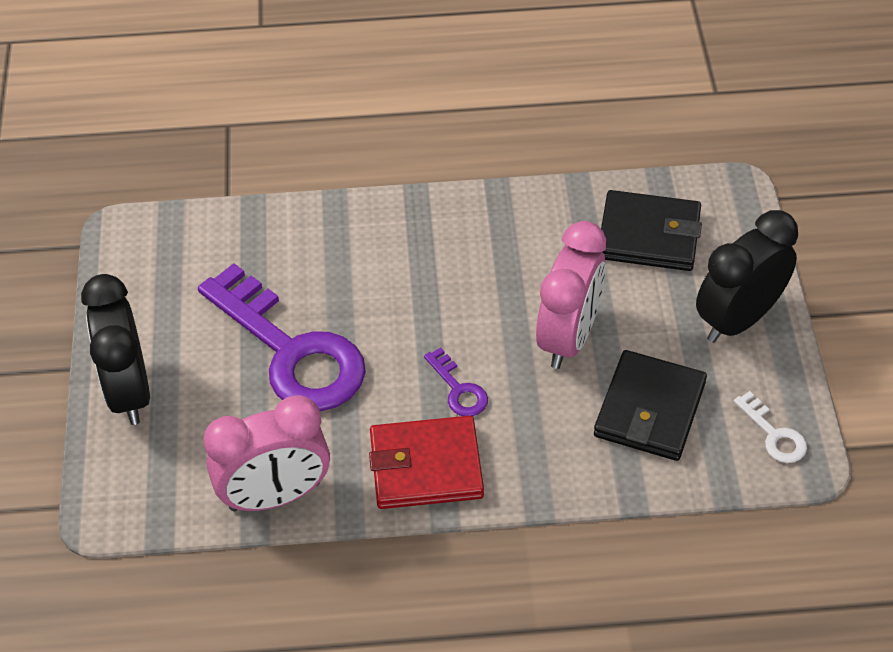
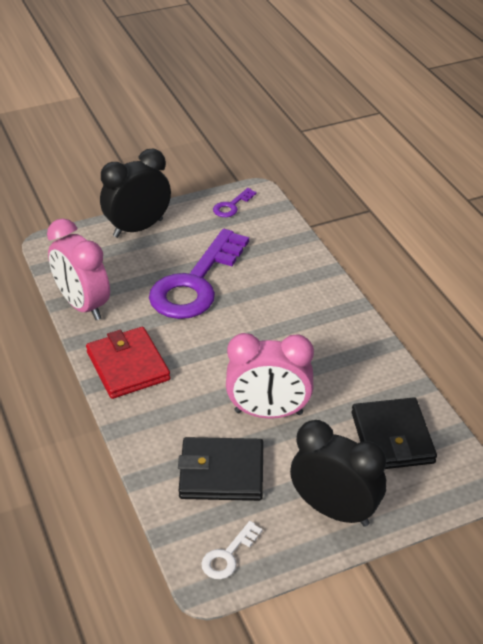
camera: 70 degrees right, 10 degrees down
purple key [424,347,488,416] -> purple key moved to [213,188,257,217]

